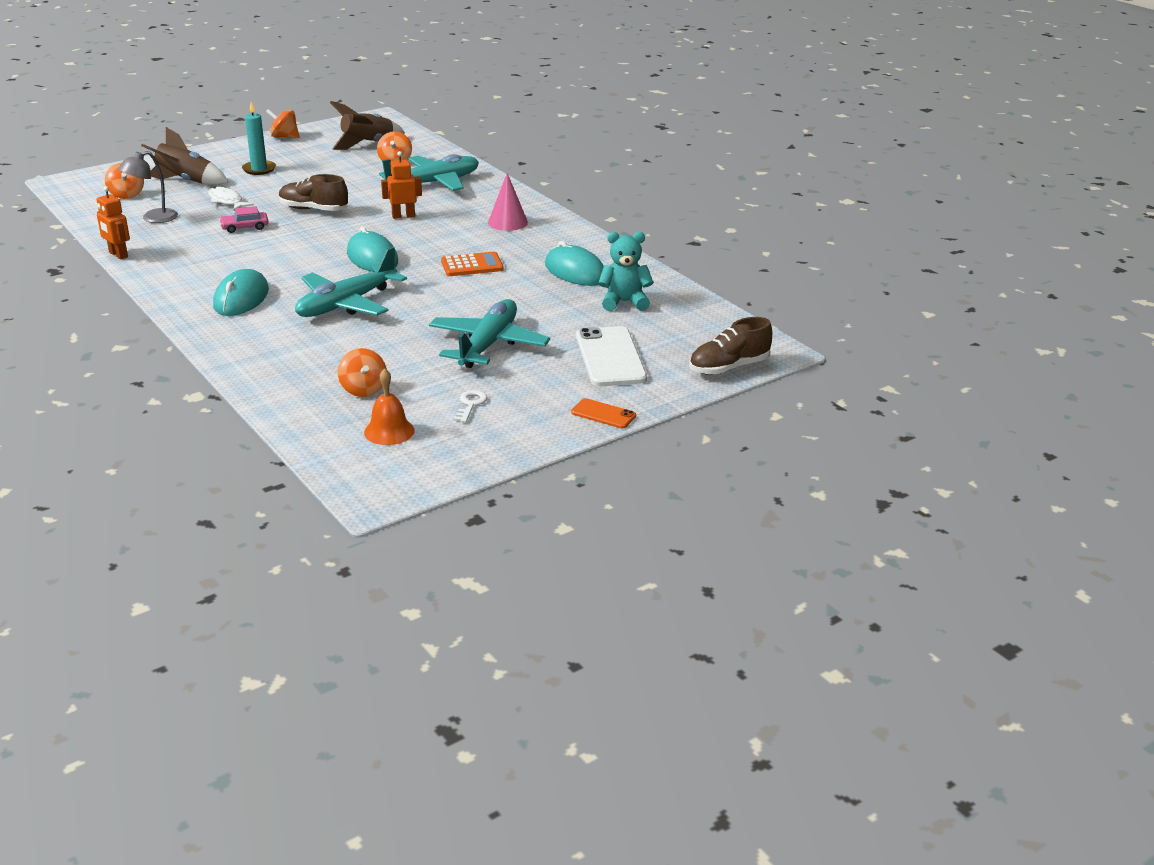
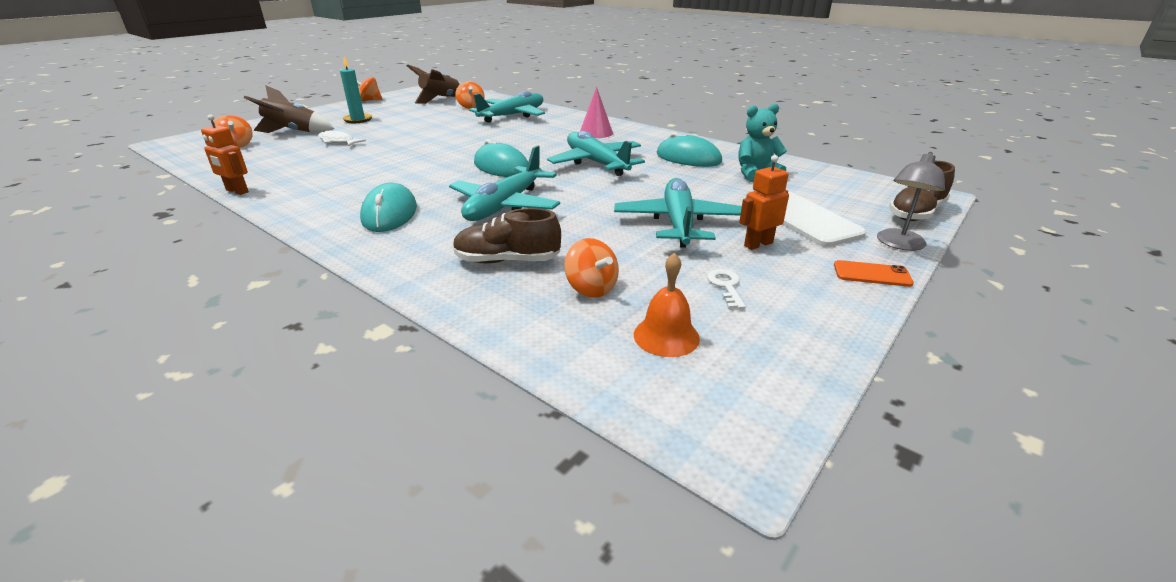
camera: 15 degrees left, 0 degrees up
grey lamp [118,151,178,223] -> grey lamp moved to [877,152,945,251]
pink car [219,206,268,233] -> none
brown shoe [279,174,348,211] -> brown shoe moved to [453,208,561,263]
orange robot [381,151,422,219] -> orange robot moved to [739,155,789,250]
orange calculator [441,252,503,276] -> turquoise plane [547,131,645,176]

